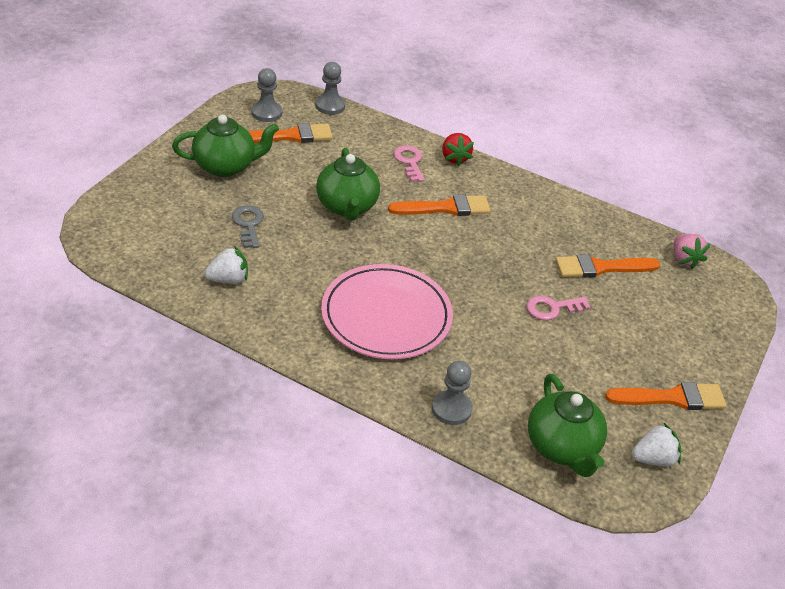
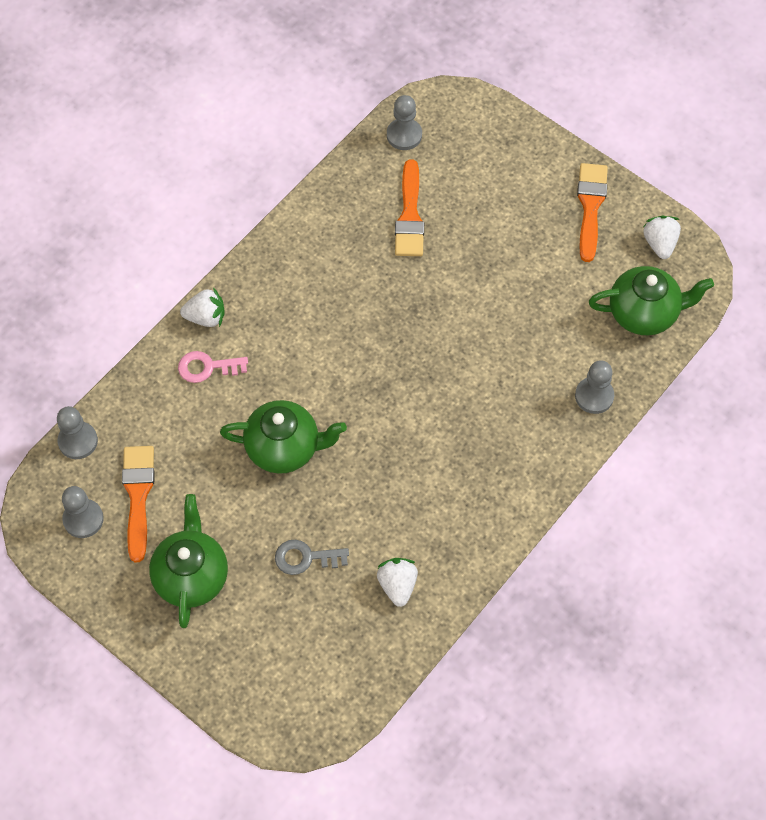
camera: 75 degrees left, 20 degrees up
pink plate [321,264,453,359] -> none
orange brush [388,194,491,216] -> none
red strawberry [442,133,474,166] -> white strawberry [180,287,225,327]
pink key [526,295,591,320] -> none
pink strawberry [674,234,710,269] -> grey pawn [387,95,422,150]

